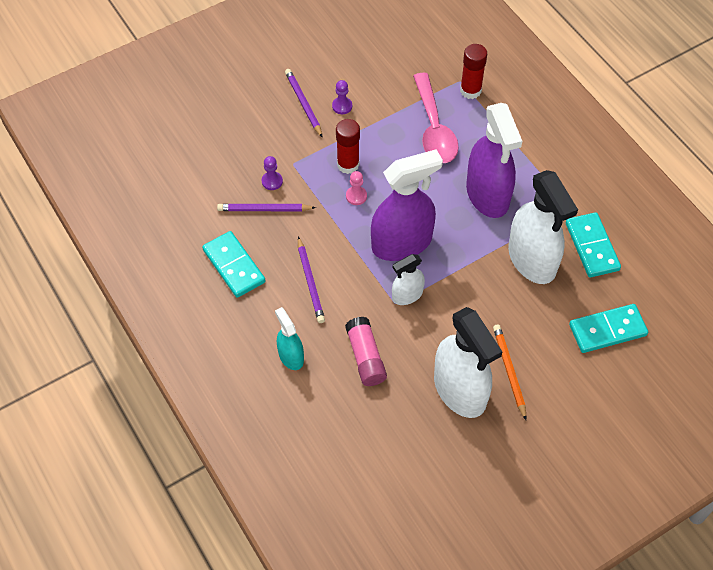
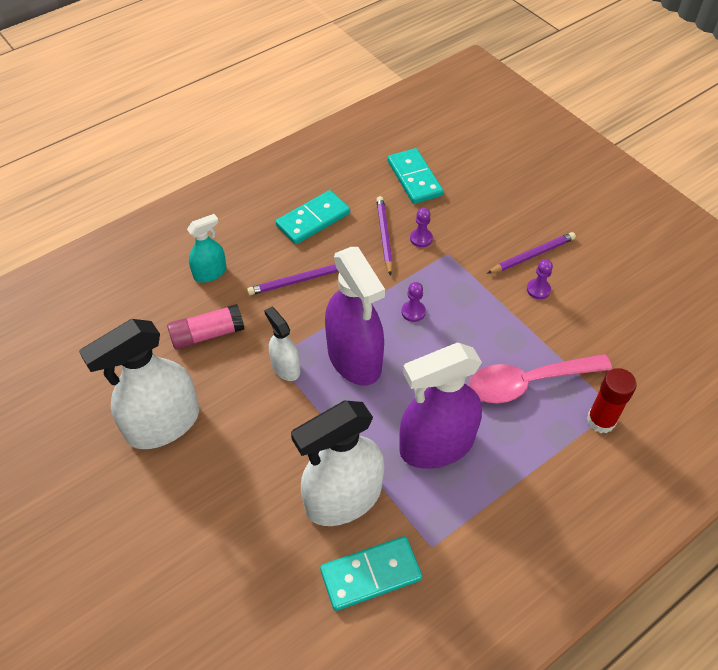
camera: 85 degrees right, 5 degrees down
red glue stick [336,119,360,174] -> none
pink pawn [346,171,367,205] -> purple pawn [401,282,426,322]
orange pencil [493,324,526,420] -> none
turquoise domino [569,304,648,353] -> turquoise domino moved to [387,148,443,204]

